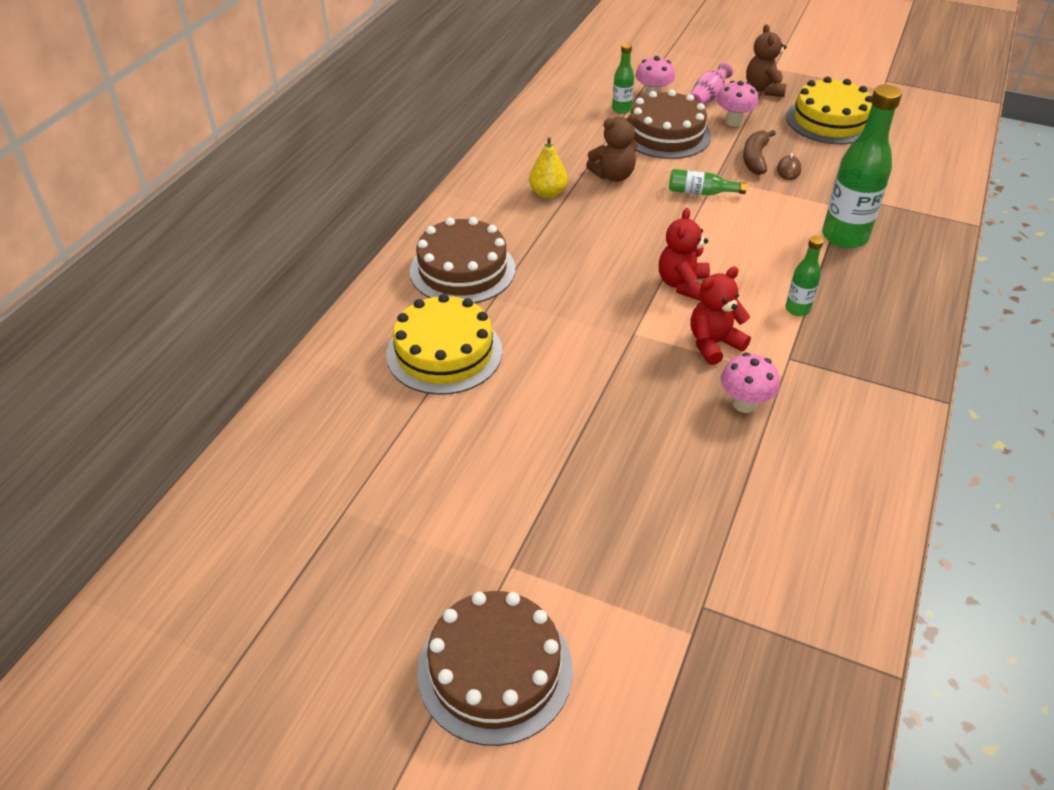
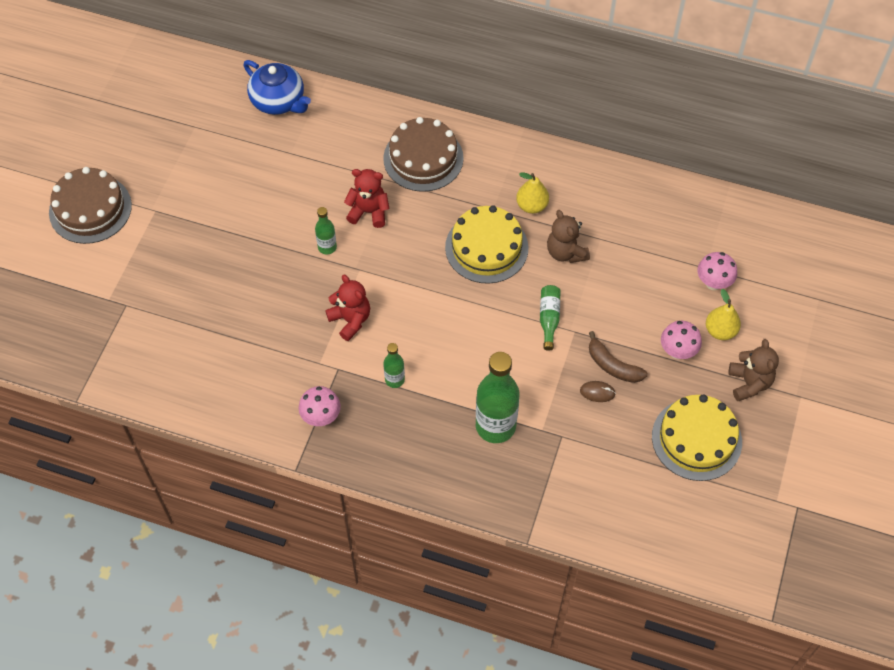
camera: 85 degrees right, 15 degrees up
yellow cake [386,294,502,395] -> yellow cake moved to [445,205,528,284]
green bottle [612,43,634,114] -> green bottle moved to [315,207,337,255]
brown cake [631,90,711,159] -> none
red teddy bear [659,208,710,301] -> red teddy bear moved to [344,169,390,228]
pink vase [691,62,733,105] -> yellow pear [706,289,741,340]
pink mushroom [721,353,780,413] -> pink mushroom moved to [299,386,341,426]
brown banana [743,130,776,175] -> brown banana turned 150 degrees counterclockwise [589,331,648,383]
brown teddy bear [746,24,787,97] -> brown teddy bear turned 90 degrees clockwise [728,339,779,401]
none -> blue teapot [243,60,311,115]

